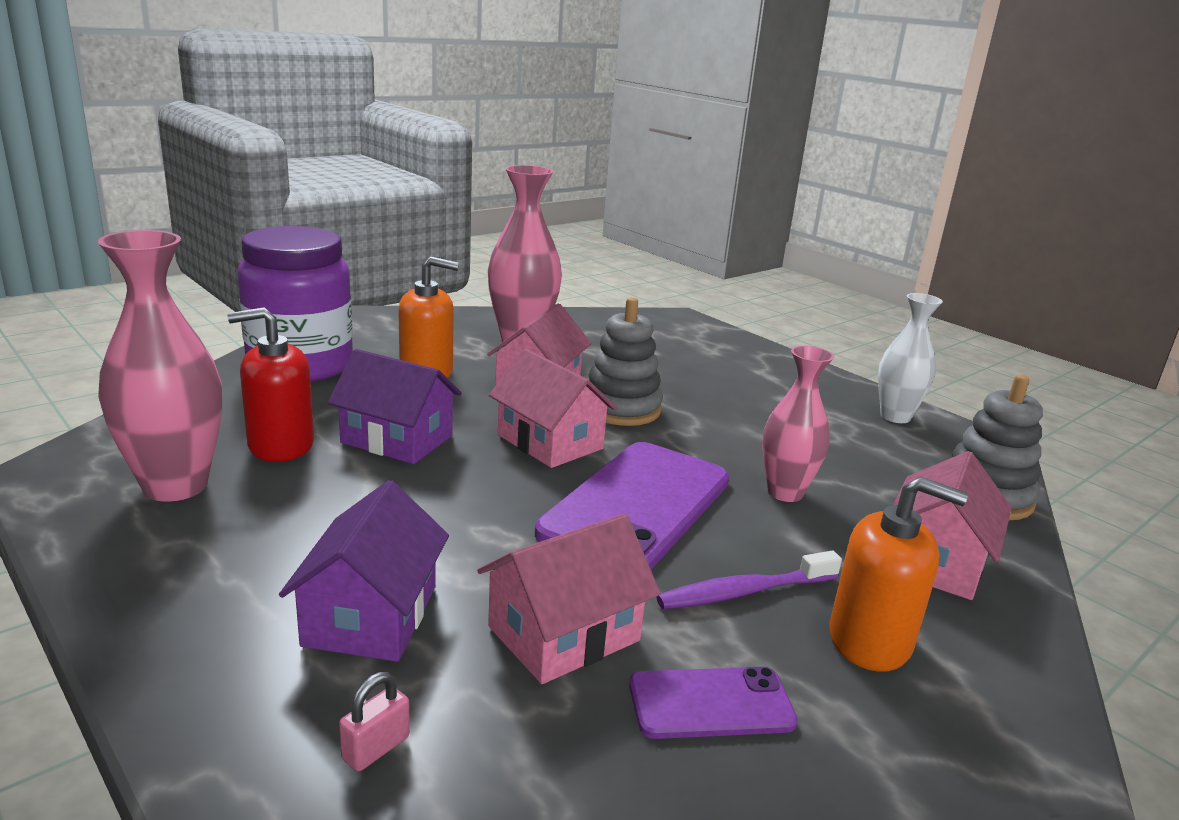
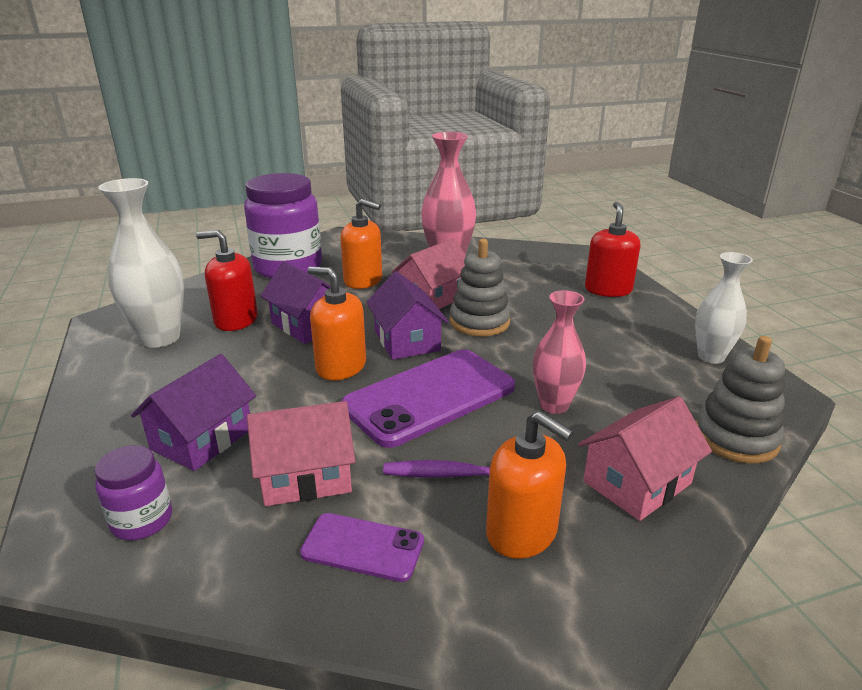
camera: 25 degrees right, 5 degrees up
pink vase [98,230,222,502] -> white vase [98,178,184,348]
pink padlock [339,672,410,771] -> purple jar [95,445,172,540]
pink house [489,349,617,468] -> purple house [366,271,449,360]
none -> orange soap dispenser [307,267,366,380]
none -> red soap dispenser [585,202,640,297]

